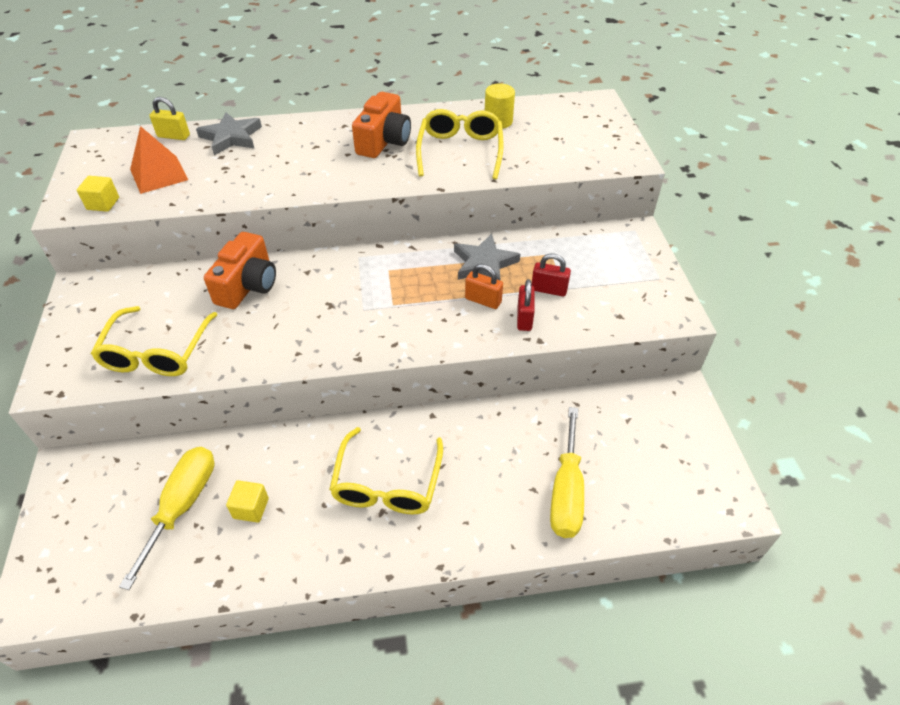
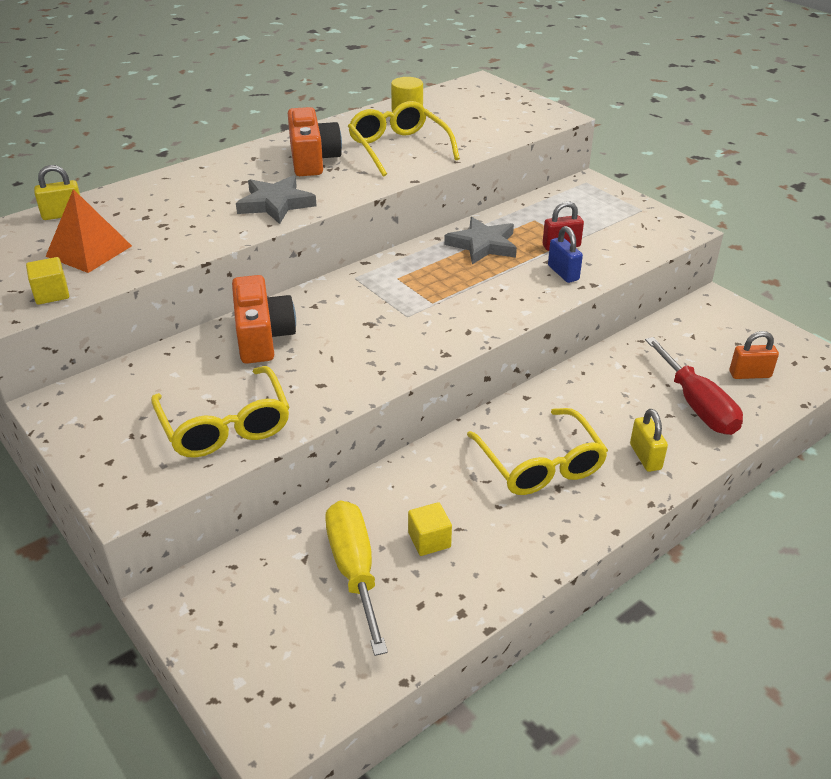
camera: 30 degrees left, 10 degrees down
grey star [196,112,262,155] -> grey star moved to [236,175,317,224]
orange padlock [465,264,503,309] -> orange padlock moved to [730,331,779,379]
red padlock [517,279,535,331] -> blue padlock [548,226,583,283]
yellow screwdriver [550,407,584,538] -> red screwdriver [645,337,743,435]
none -> yellow padlock [630,409,668,472]

